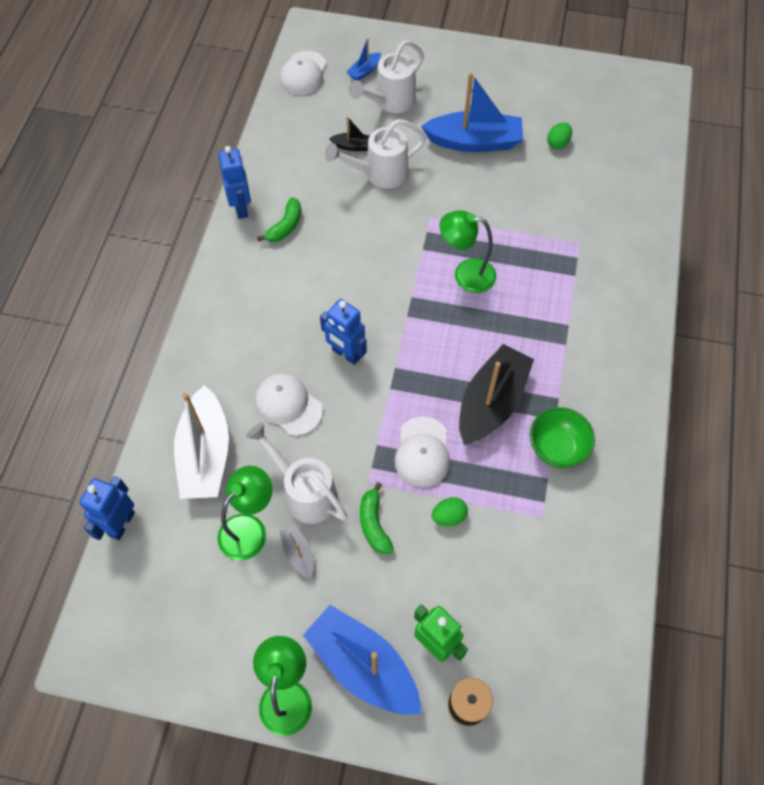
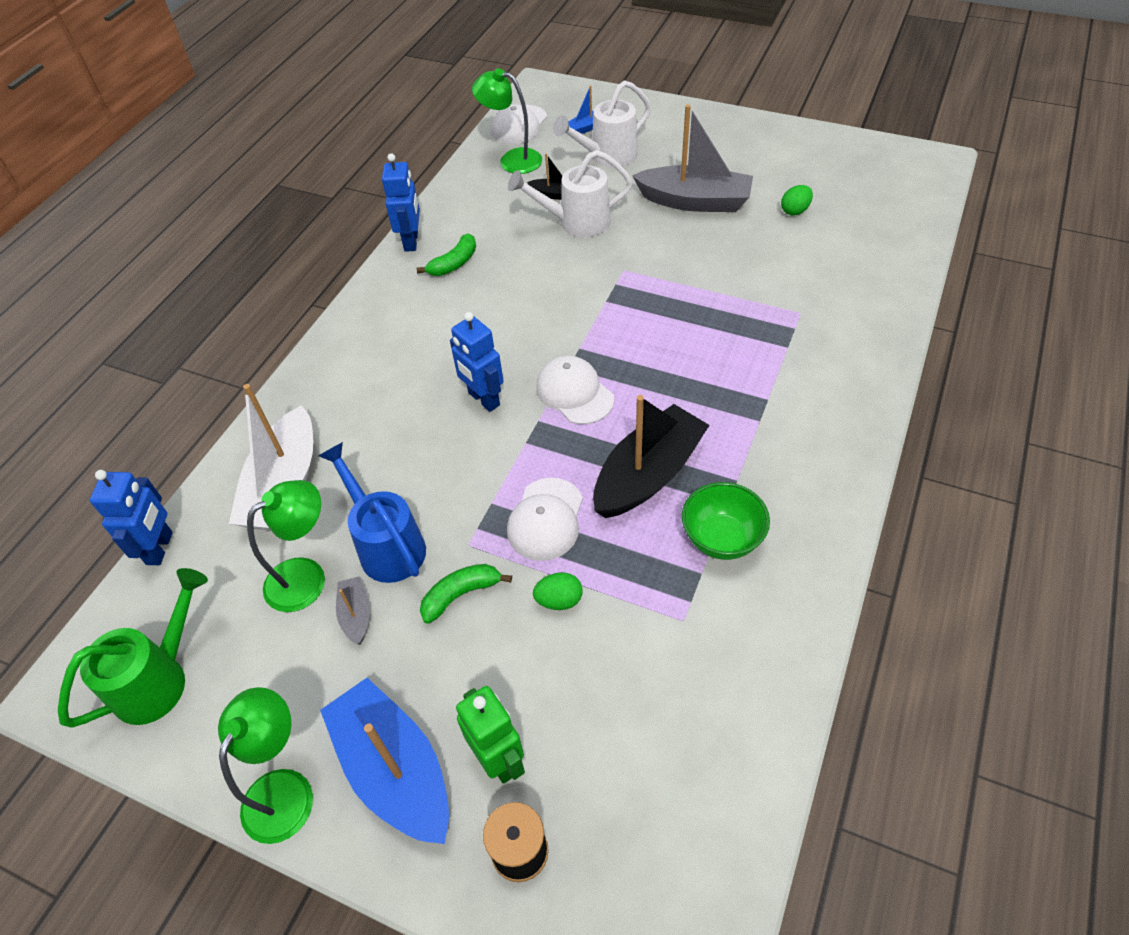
camera: 15 degrees right, 10 degrees down
blue robot [79,476,135,540] -> blue robot turned 150 degrees clockwise [90,470,173,565]
white watering can [246,422,348,524] -> blue watering can [319,442,426,583]
white cap [255,373,323,436] -> white cap moved to [536,356,614,424]
green banana [360,482,394,554] -> green banana turned 60 degrees clockwise [420,564,512,624]
blue boat [421,72,523,152] -> grey boat [632,104,753,212]
green lamp [439,210,496,293] -> green lamp moved to [472,68,542,174]
none -> green watering can [58,568,208,728]

